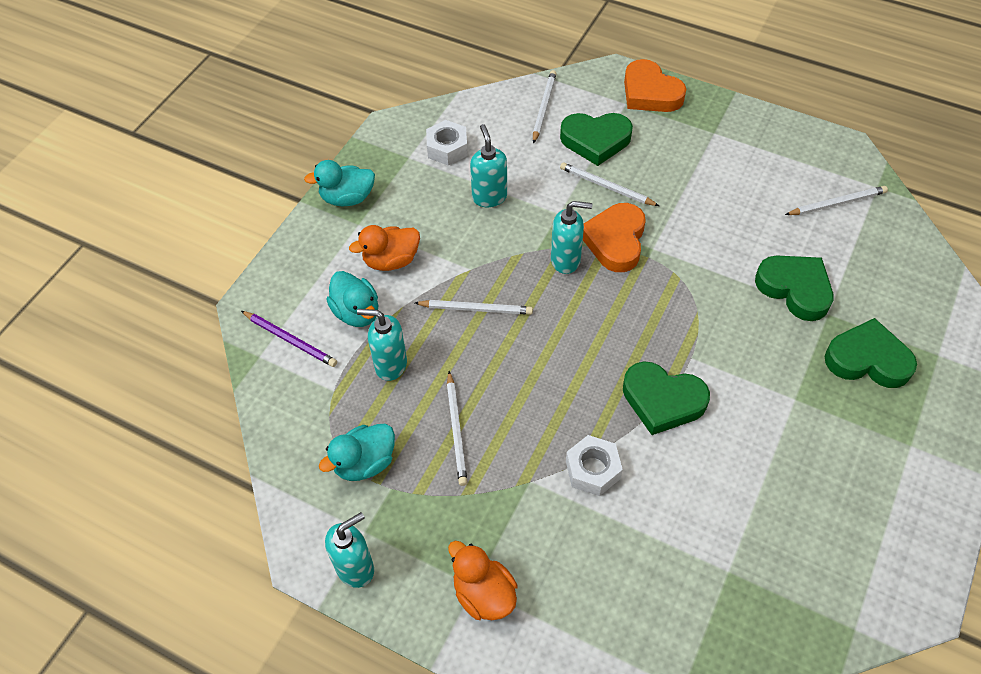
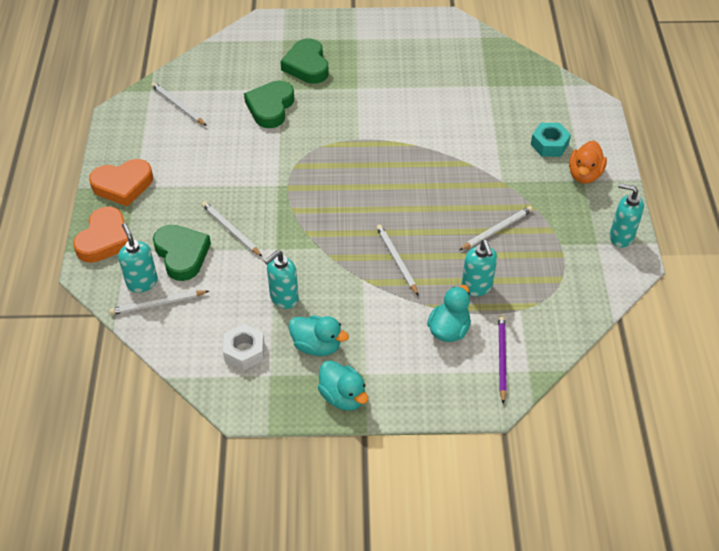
camera: 120 degrees left, 5 degrees down
turquoise duck [319,424,395,481] -> turquoise duck moved to [289,315,349,356]
orange duck [349,225,420,271] -> none
turquoise soap dispenser [551,201,592,274] -> turquoise soap dispenser moved to [118,223,158,293]
white pencil [560,162,659,206] -> white pencil turned 135 degrees clockwise [202,201,262,257]
white nut [566,435,623,496] -> none
orange heart [583,203,646,272] -> orange heart moved to [89,159,153,207]
green heart [623,362,710,435] -> none
none -> turquoise nut [531,123,571,157]

